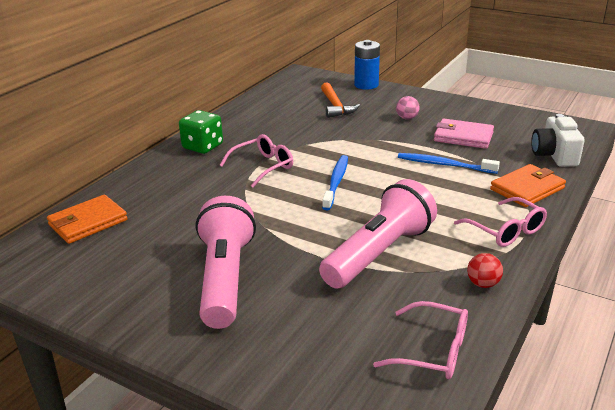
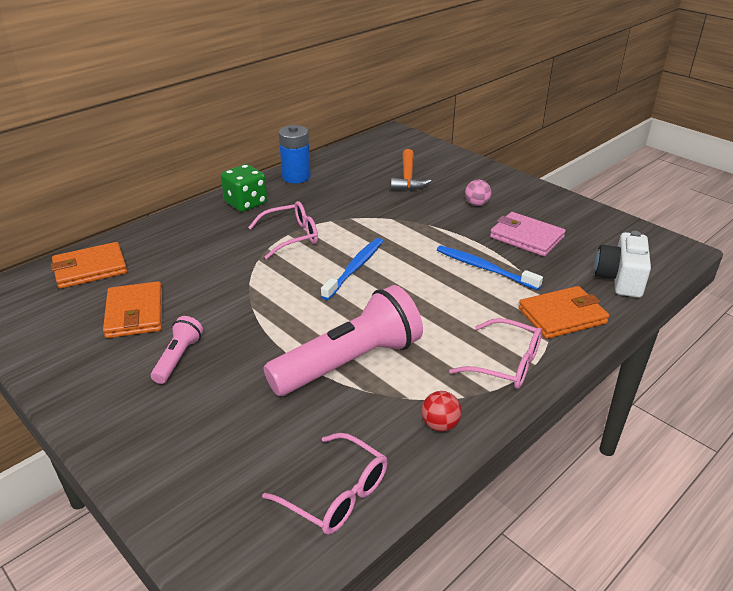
camera: 15 degrees right, 5 degrees up
pink flashlight [196,196,256,329] -> pink flashlight [151,316,203,384], size x0.48
blue battery [354,40,380,90] -> blue battery moved to [279,125,311,183]
pink glasses [454,197,547,247] -> pink glasses turned 45 degrees counterclockwise [449,318,542,389]
none -> orange wallet [103,281,162,338]

